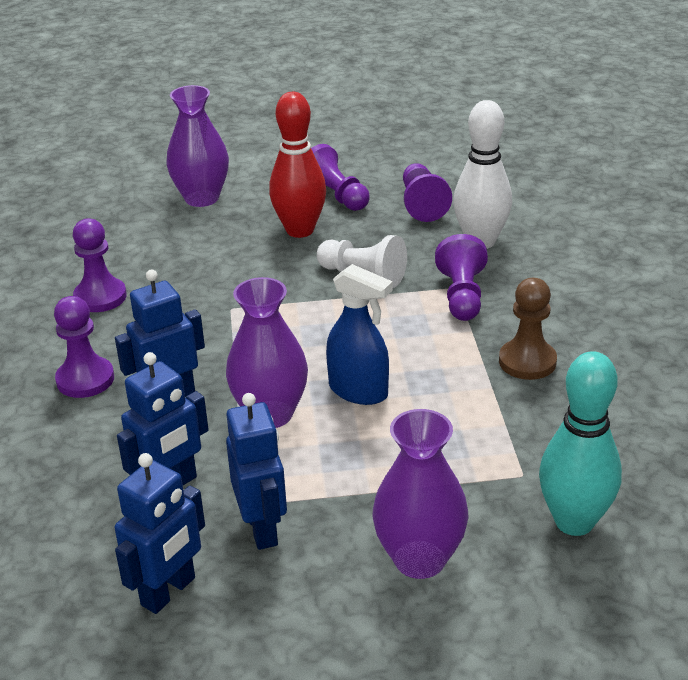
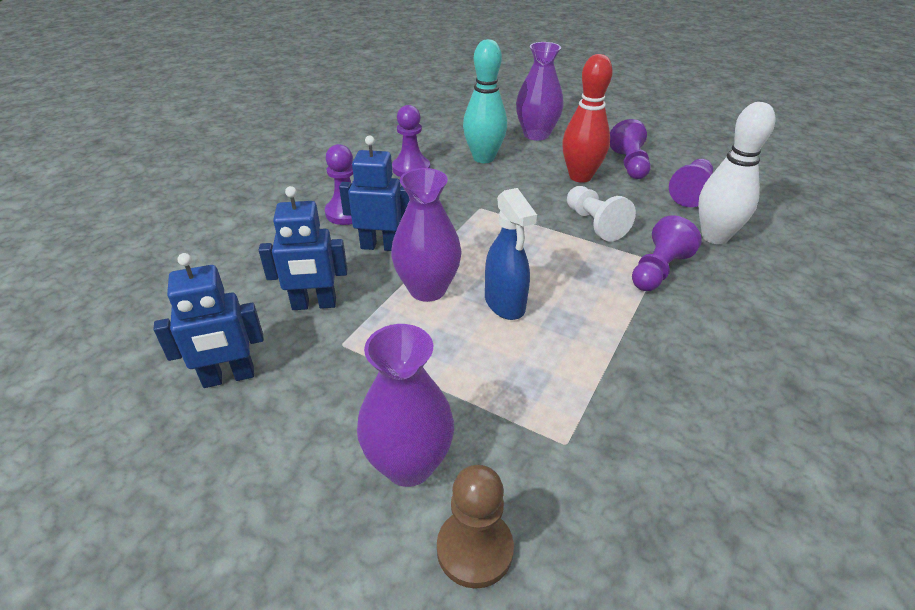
camera: 35 degrees right, 5 degrees up
blue robot [226,393,287,550] -> none
brown pawn [499,278,557,380] -> brown pawn moved to [437,465,514,589]
turquoise bowling pin [539,351,622,536] -> turquoise bowling pin moved to [463,39,507,163]

